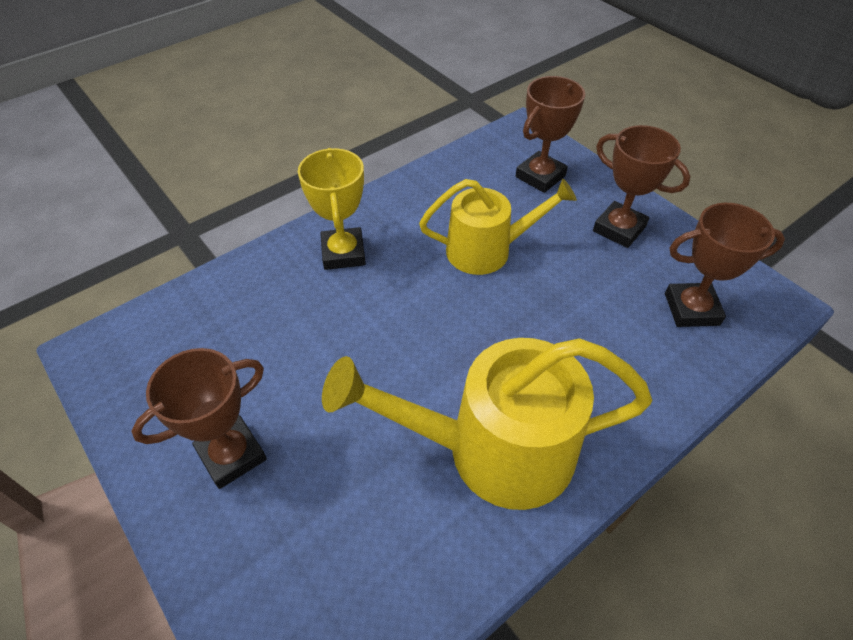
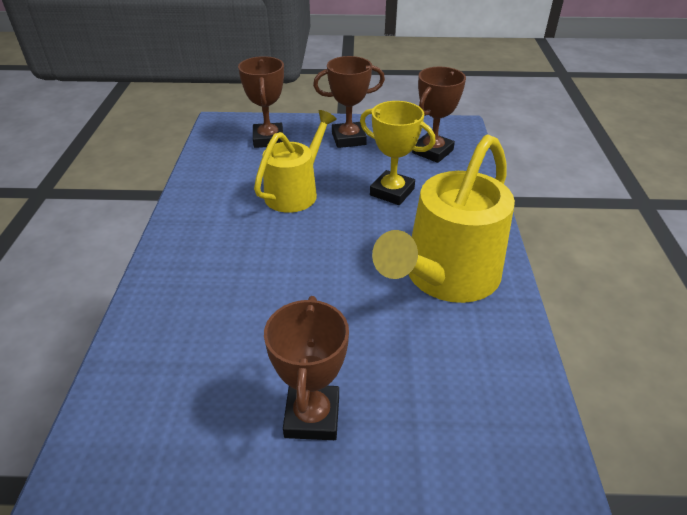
camera: 50 degrees left, 10 degrees down
yellow trophy [298,148,366,270] -> yellow trophy moved to [360,101,436,205]

